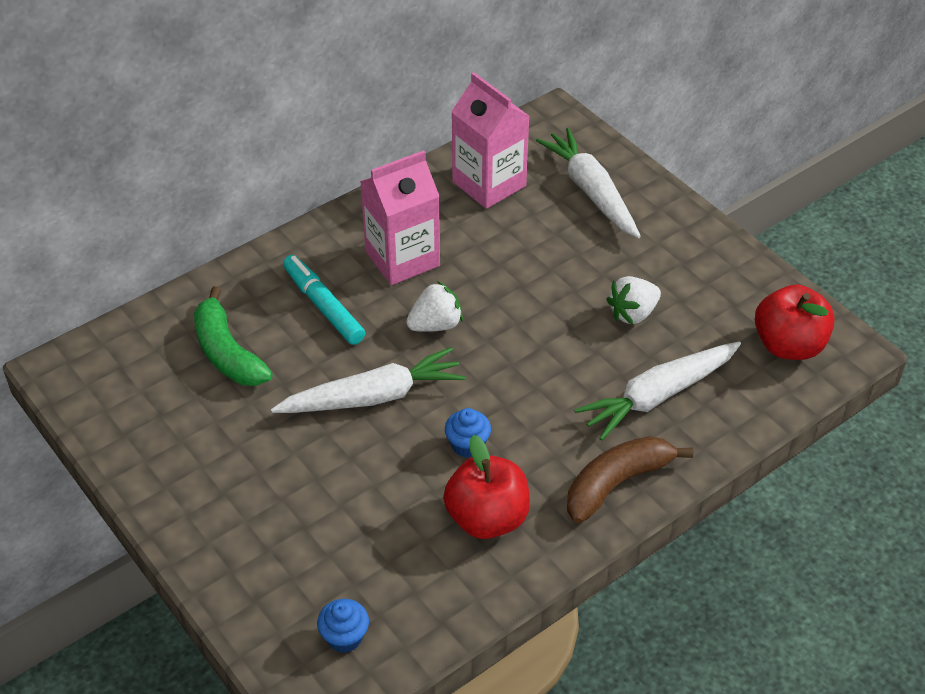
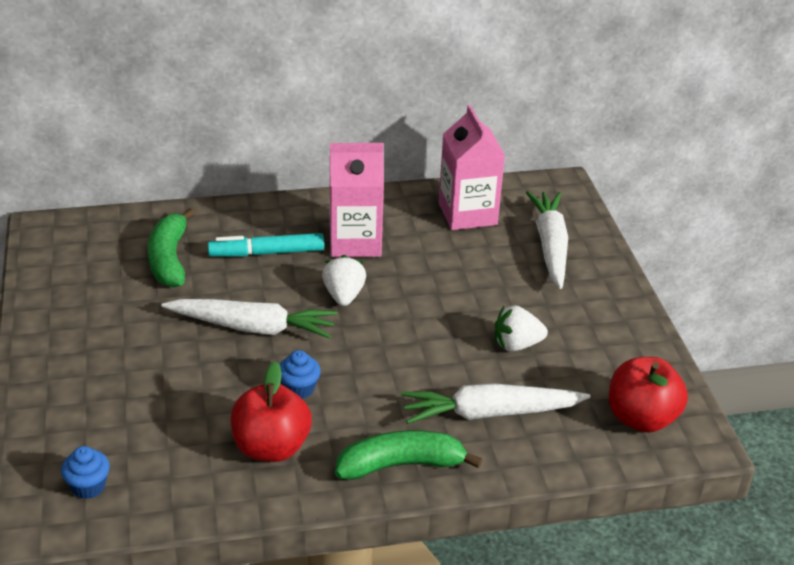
camera: 25 degrees right, 10 degrees down
turquoise marker [283,255,365,345] -> turquoise marker turned 90 degrees counterclockwise [208,233,324,257]
white strawberry [406,281,463,332] -> white strawberry turned 90 degrees counterclockwise [322,255,366,306]
brown banana [567,436,693,523] -> green banana [335,430,482,480]

